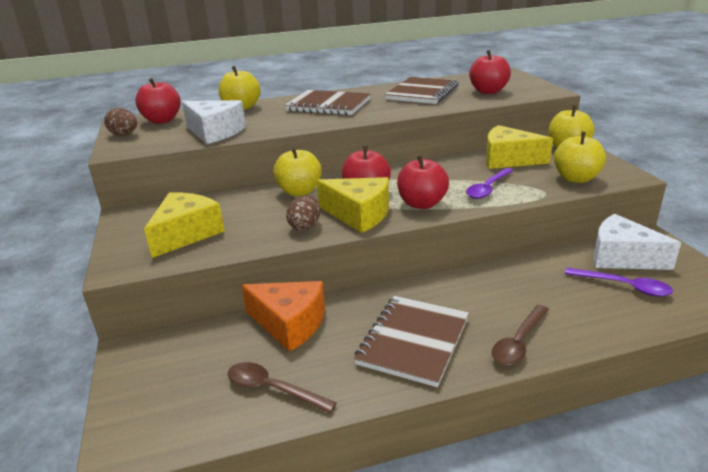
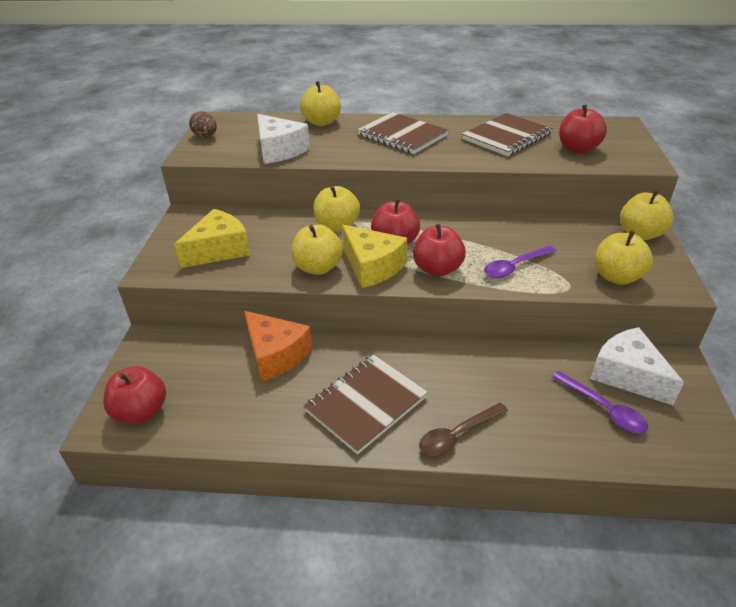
camera: 20 degrees right, 10 degrees up
red apple [135,78,181,124] -> red apple moved to [103,366,166,424]
brown spoon [228,362,337,413] -> none
brown egg [286,195,320,231] -> yellow apple [292,224,343,275]
yellow cheese [486,125,553,169] -> none

